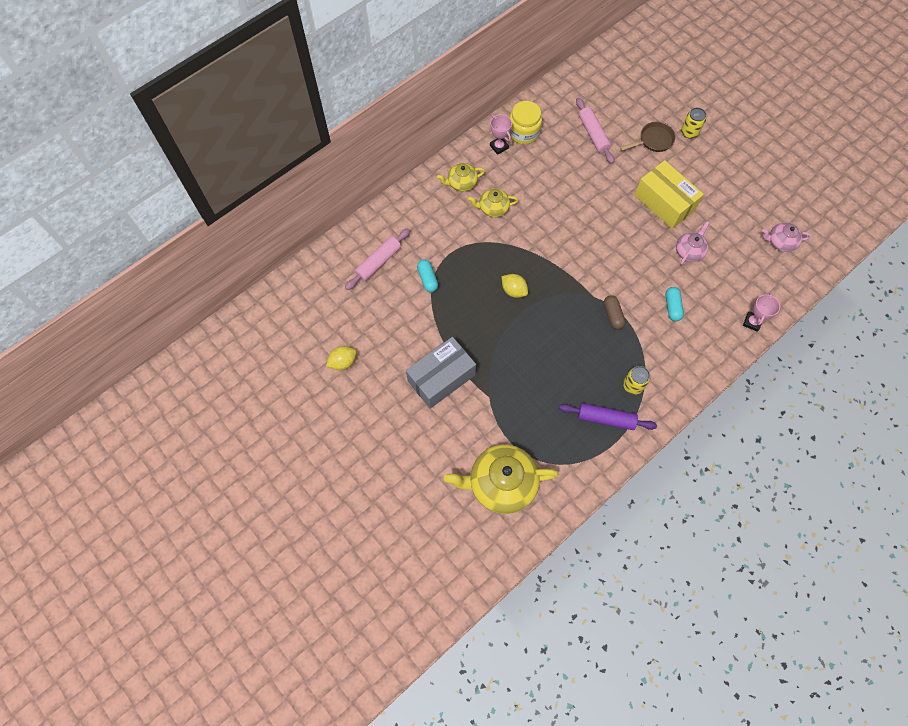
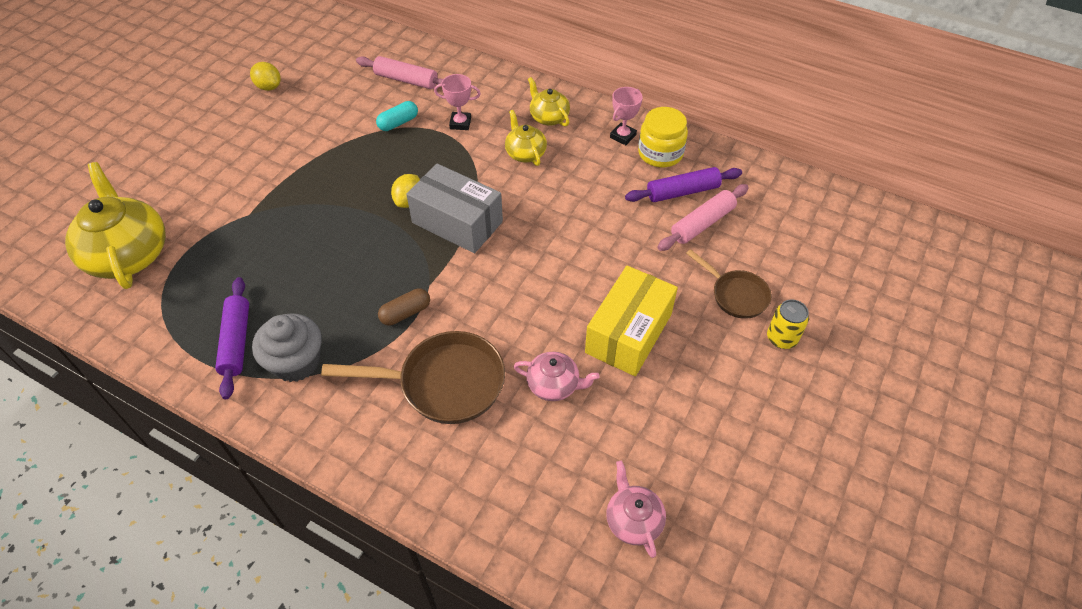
camera: 70 degrees right, 15 degrees down
grey box [406,337,476,409] -> grey box moved to [406,164,503,253]
yellow can [623,366,650,395] -> grey cupcake [252,313,322,382]
turquoise capsule [665,287,684,321] -> brown pan [321,331,505,424]
pink trophy [743,293,780,332] -> pink trophy moved to [434,74,481,130]
none -> purple rolling pin [625,167,742,202]

